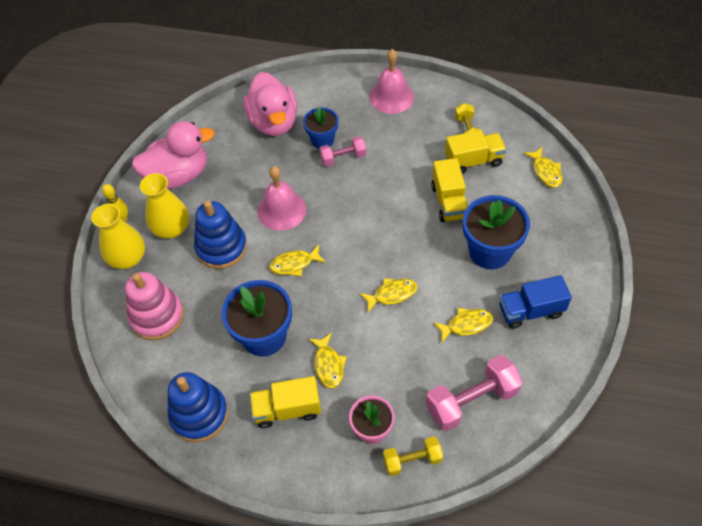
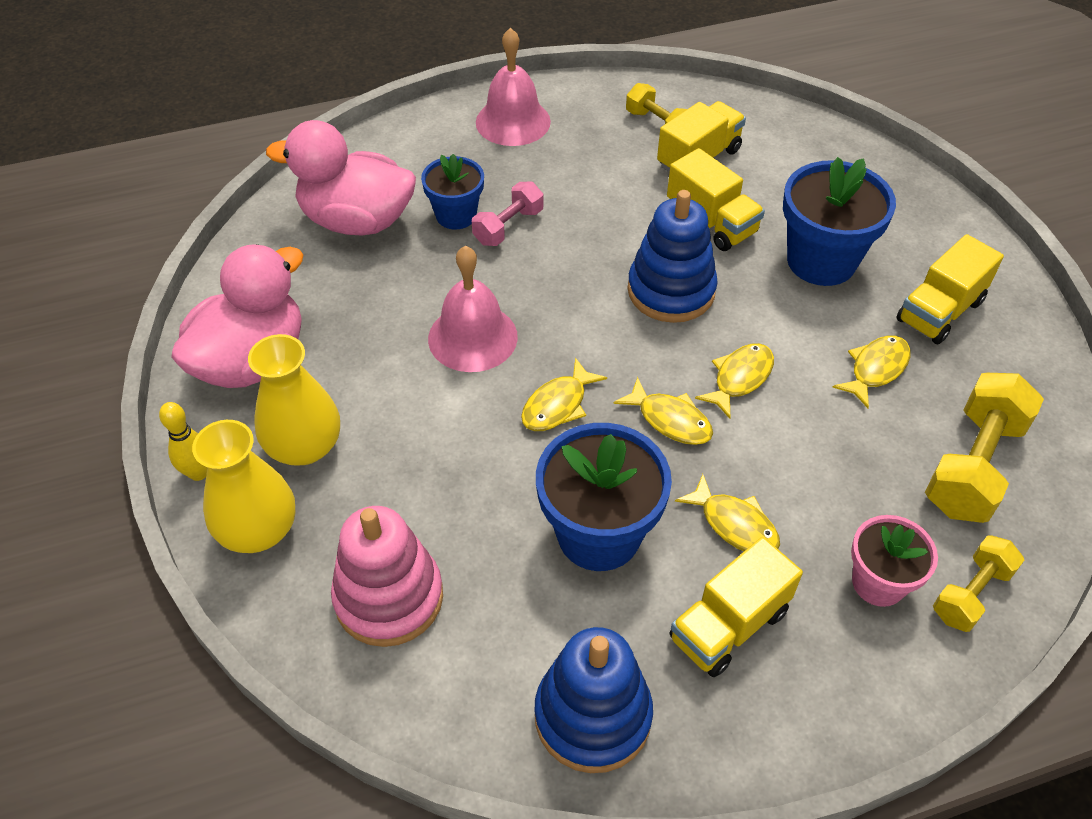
camera: 35 degrees left, 5 degrees down
blue stacking toy [194,201,247,269] -> blue stacking toy moved to [627,190,718,323]
pink duck [243,72,297,136] -> pink duck turned 150 degrees clockwise [266,120,416,236]
pink dumbbell [426,355,523,431] -> yellow dumbbell [925,373,1044,523]
blue truck [499,275,572,329] -> yellow truck [896,234,1004,344]
yellow fish [523,147,563,188] -> yellow fish moved to [613,377,713,445]

